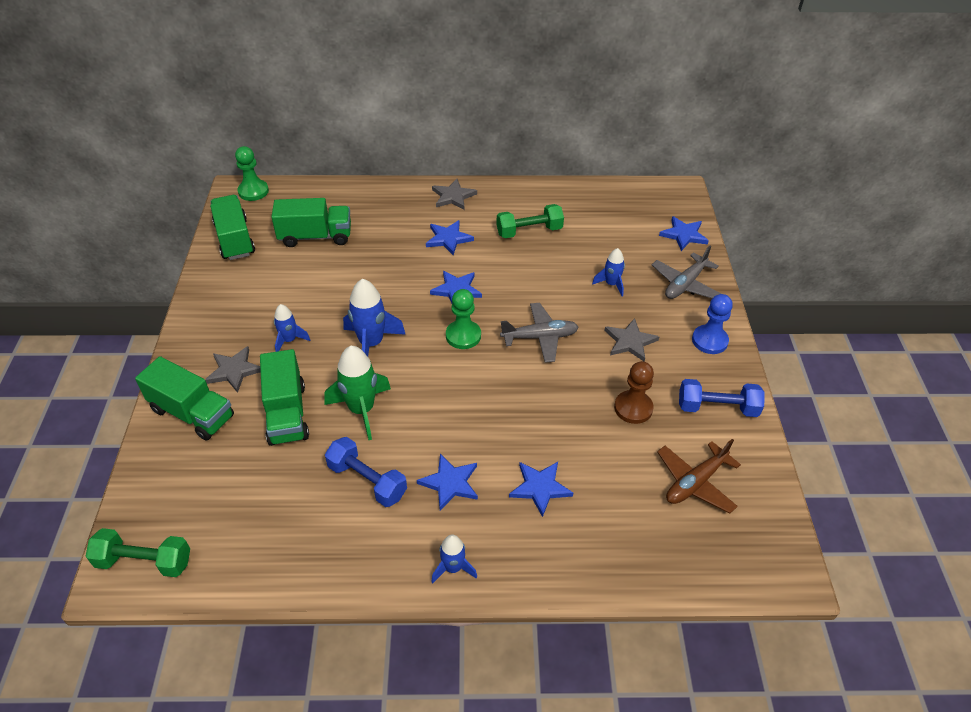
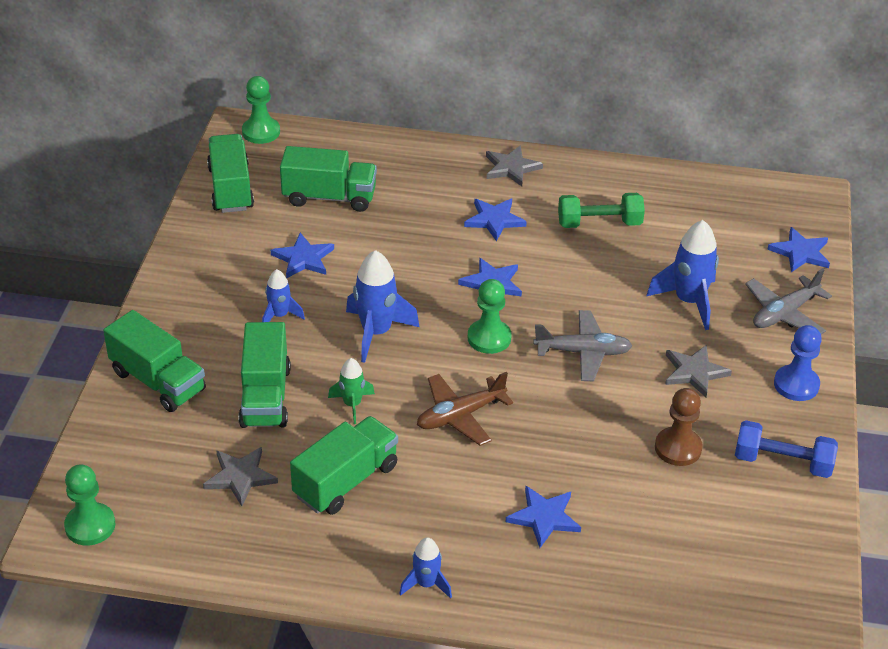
camera: 10 degrees right, 5 degrees down
green dumbbell [86,528,190,577] -> green pawn [64,464,115,546]
grey star [205,346,261,393] -> grey star moved to [203,447,278,506]
green rocket [324,346,391,440] -> green rocket [328,358,375,424], size x0.58
blue dumbbell [325,437,407,507] -> green truck [290,416,398,515]
blue star [417,454,478,510] -> blue star moved to [271,233,334,279]
blue rocket [592,248,625,297] -> blue rocket [647,220,719,330], size x1.73
brown plane [657,439,741,513] -> brown plane moved to [417,372,513,446]

